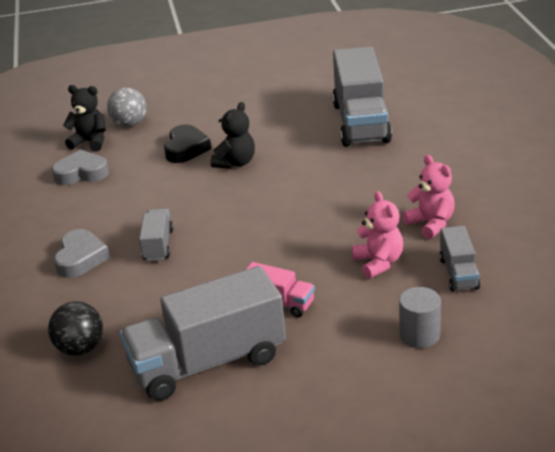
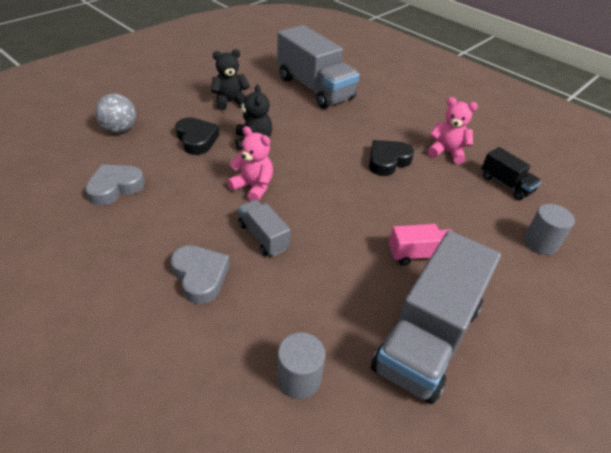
camera: 40 degrees left, 10 degrees up
black ball [48,301,103,356] -> grey cylinder [277,332,325,399]
black teddy bear [63,85,106,152] -> black teddy bear moved to [211,49,250,110]
pink teddy bear [352,191,403,279] -> pink teddy bear moved to [227,126,273,201]
grey truck [439,226,480,292] -> black truck [481,147,542,200]
none -> black heart [369,140,414,176]

